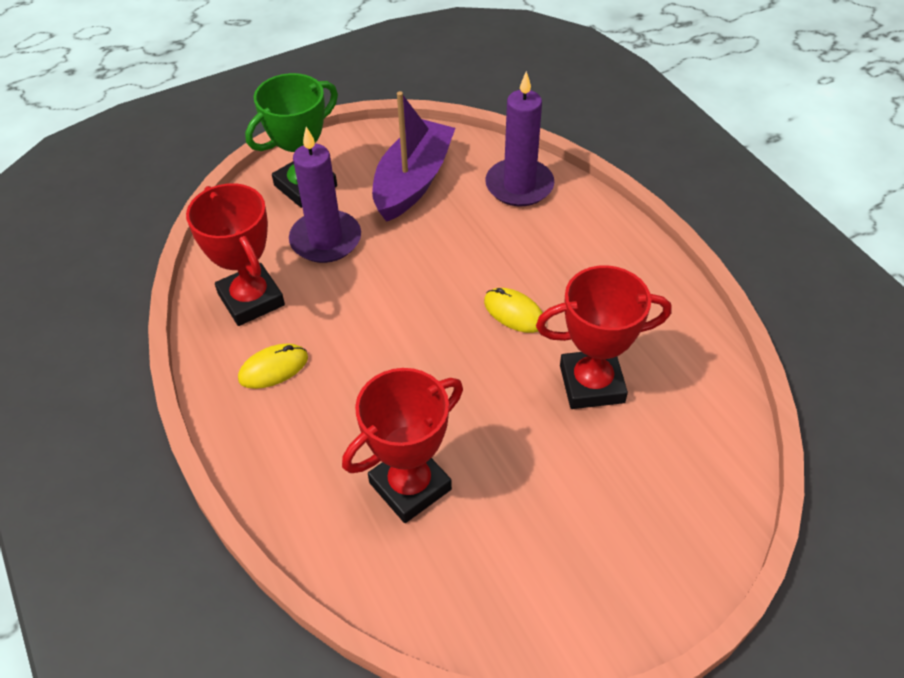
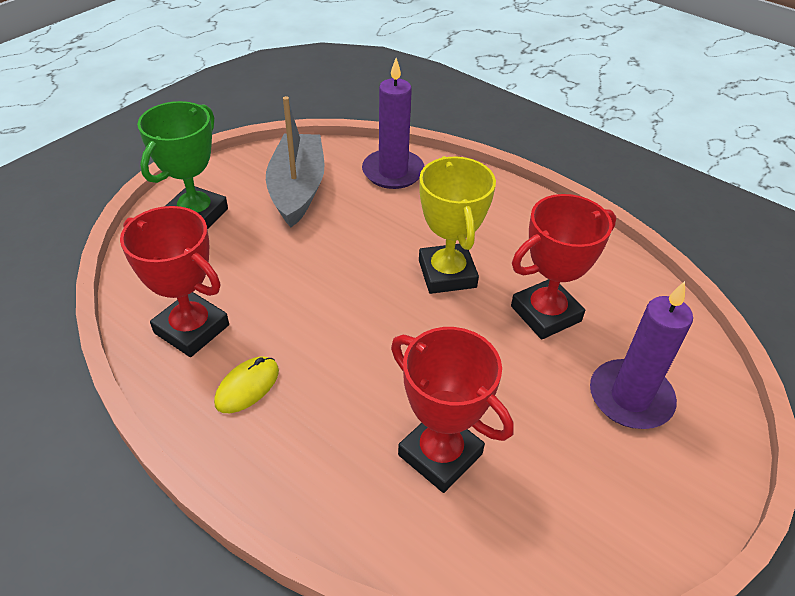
camera: 25 degrees left, 5 degrees down
purple candle [289,127,361,263] -> purple candle moved to [590,281,693,429]
red trophy [342,368,463,523] -> red trophy turned 75 degrees counterclockwise [391,327,514,493]
purple boat [372,91,455,222] -> grey boat [266,96,324,227]
yellow mouse [484,288,543,333] -> yellow trophy [419,156,496,294]

